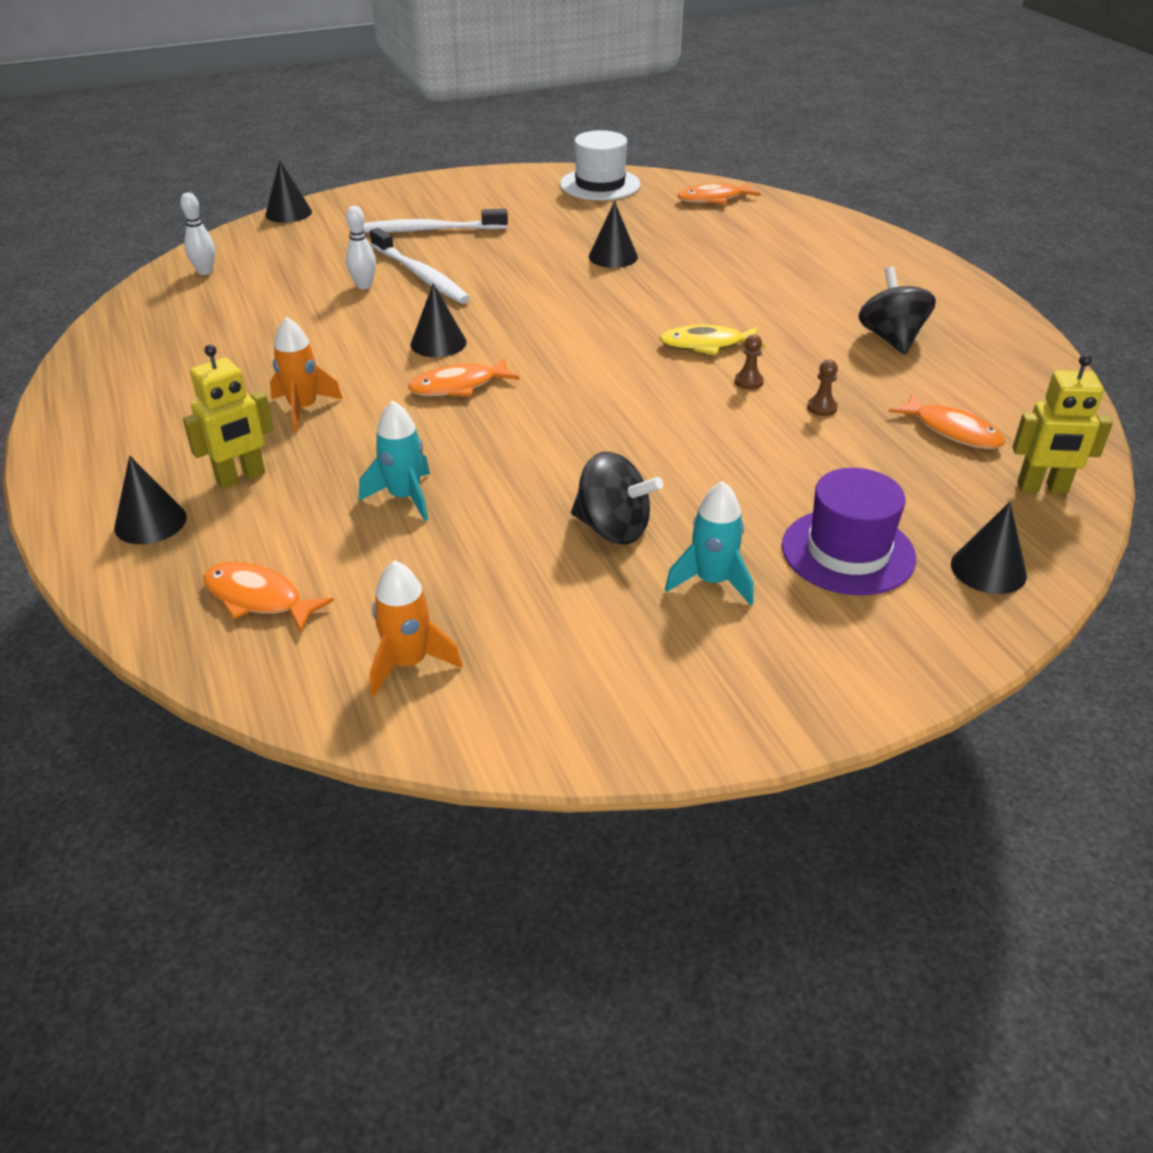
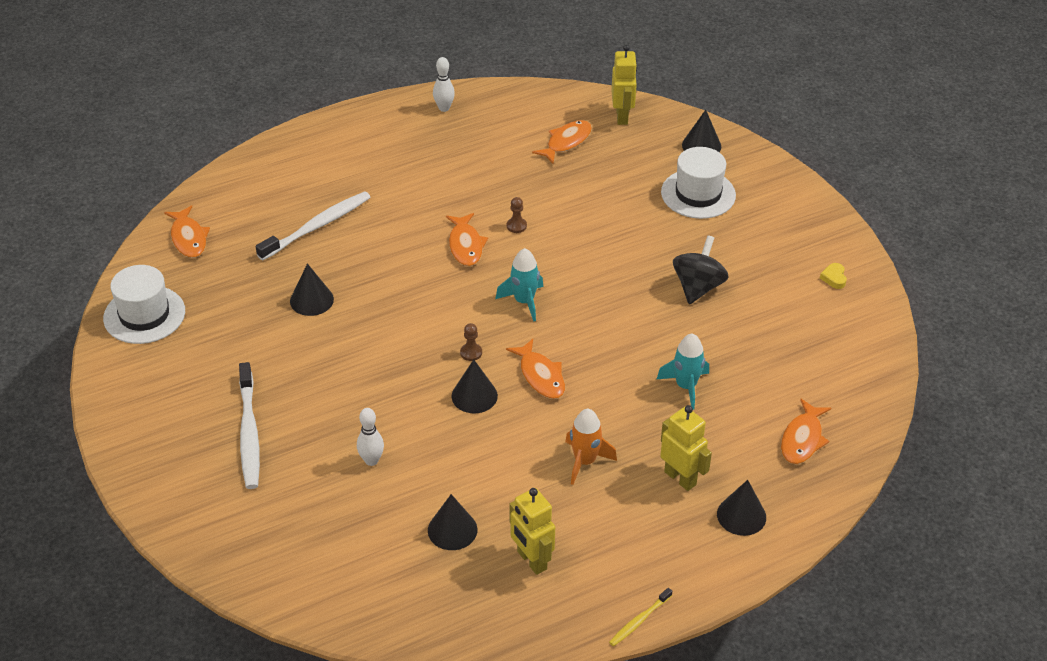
camera: 95 degrees left, 5 degrees up
white bowling pin [180,193,215,275] -> white bowling pin moved to [433,57,455,112]
black cone [265,160,312,223] -> black cone moved to [428,494,477,550]
white toothbrush [370,228,470,304] -> white toothbrush moved to [256,191,371,260]
orange rocket [370,560,462,697] -> none
yellow fish [660,325,766,355] -> orange fish [446,213,488,266]
turquoise rocket [665,481,754,606] -> turquoise rocket moved to [495,248,543,322]
purple hat [782,468,916,595] -> white hat [661,147,736,219]
brown pawn [807,360,838,416] -> brown pawn moved to [460,323,482,361]
black spinning top [859,267,936,354] -> none
none -> yellow robot [510,488,555,575]
none -> yellow toothbrush [609,588,672,646]
none -> yellow heart [820,263,847,289]

